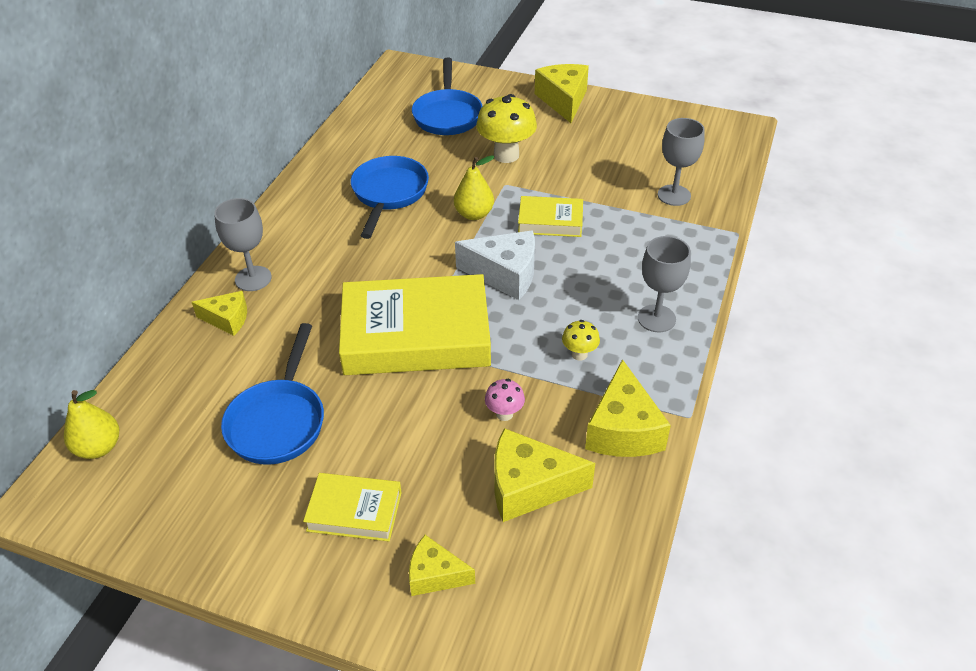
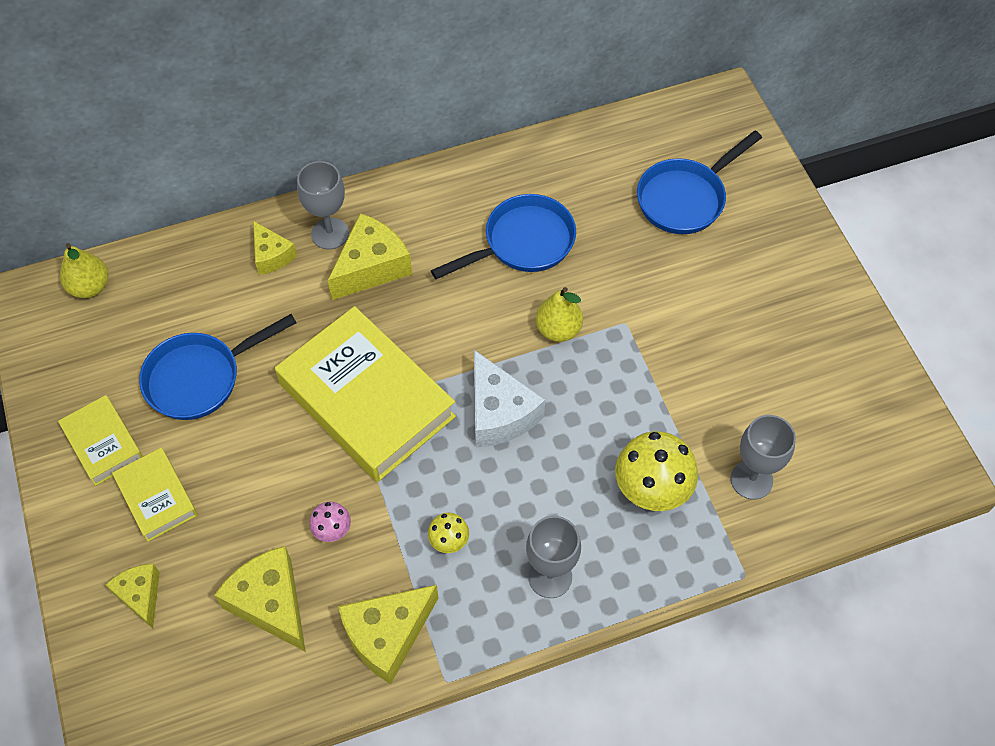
camera: 50 degrees right, 15 degrees up
yellow mushroom [476,94,537,163] -> yellow mushroom moved to [615,431,698,511]
yellow book [518,196,583,237] -> yellow book moved to [58,395,143,486]
yellow cheese [535,64,589,123] -> yellow cheese moved to [328,213,412,300]

